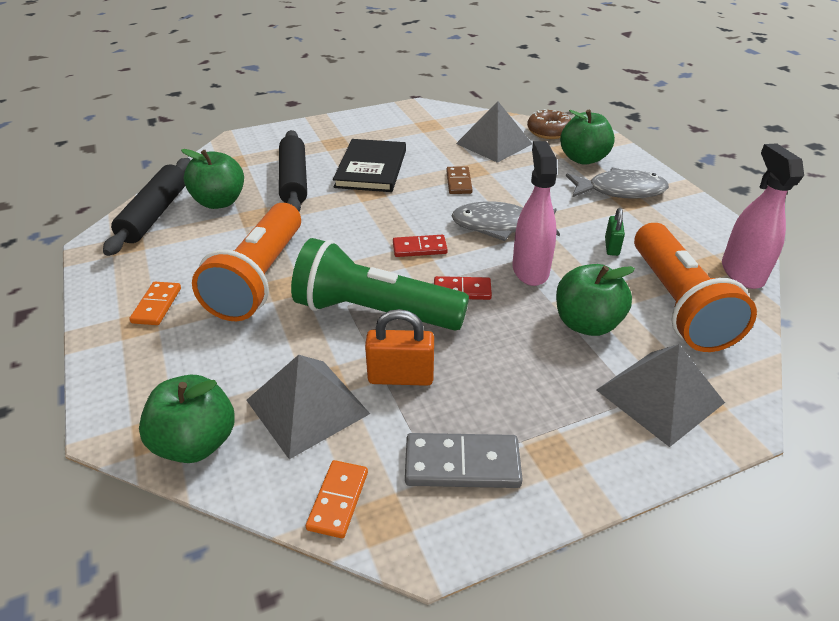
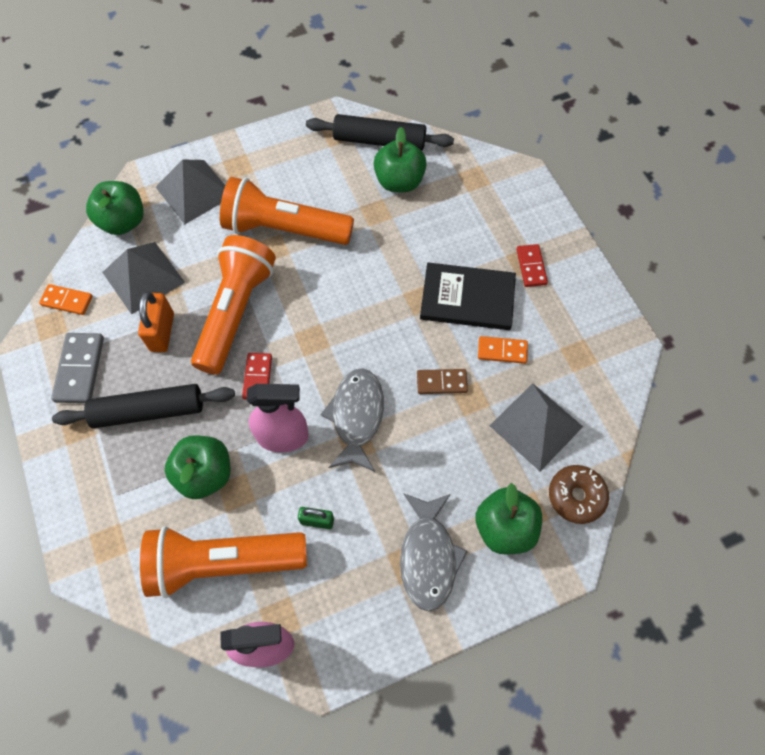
camera: 90 degrees right, 25 degrees up
orange domino [129,282,181,325] -> orange domino moved to [478,336,528,364]
black rolling pin [279,130,307,211] -> black rolling pin moved to [52,384,235,428]
green flashlight [291,238,469,331] -> orange flashlight [191,235,276,375]
red domino [393,235,448,257] -> red domino moved to [516,244,548,287]
grey pyramid [597,344,725,447] -> grey pyramid moved to [156,160,225,224]

